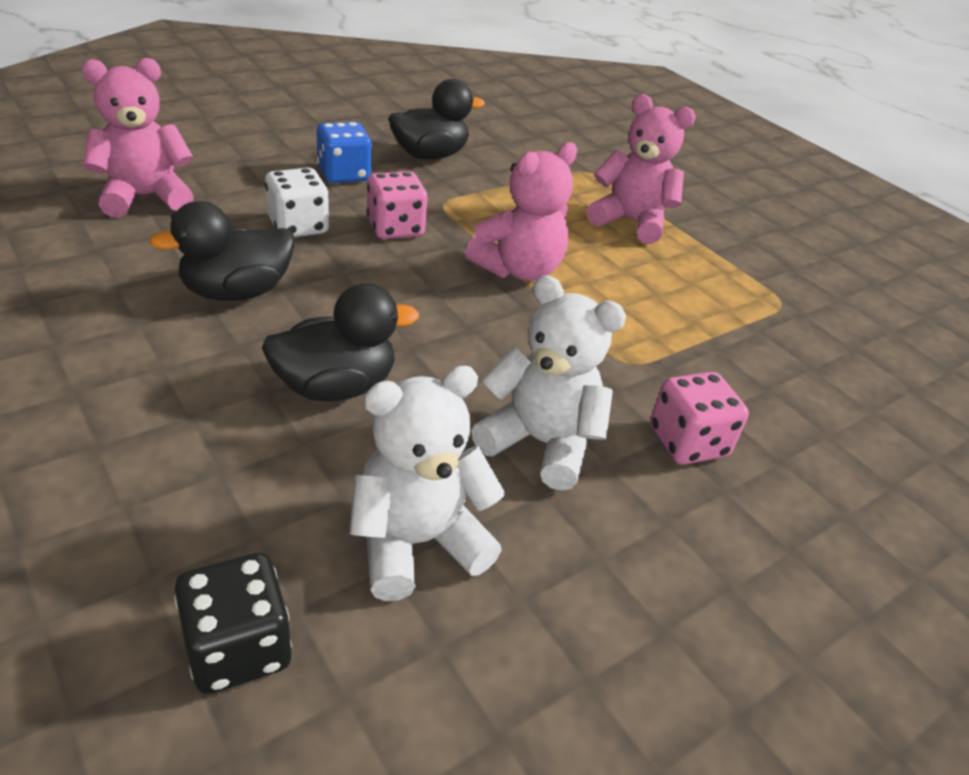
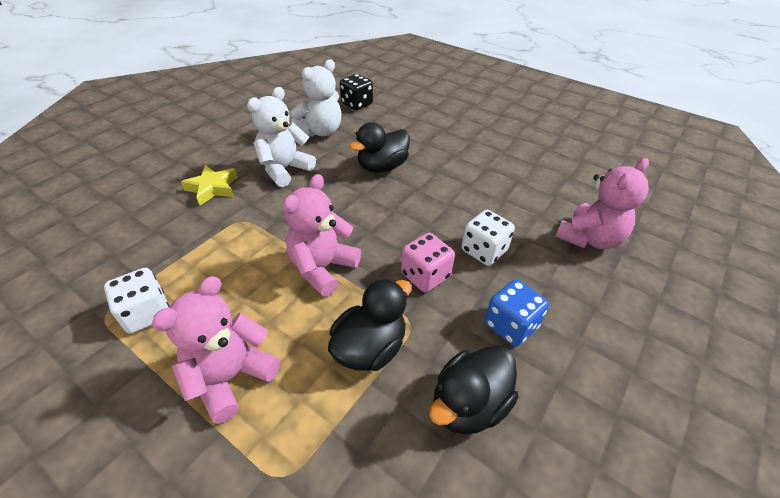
camera: 165 degrees right, 5 degrees up
black duck [149,201,294,301] -> black duck moved to [328,278,412,371]
white teddy bear [471,275,626,491] -> white teddy bear turned 120 degrees clockwise [247,87,316,187]
pink teddy bear [587,94,696,244] -> pink teddy bear turned 120 degrees clockwise [152,276,280,424]
pink dice [650,372,749,465] -> yellow star [181,165,238,206]
none -> white dice [104,268,169,334]

